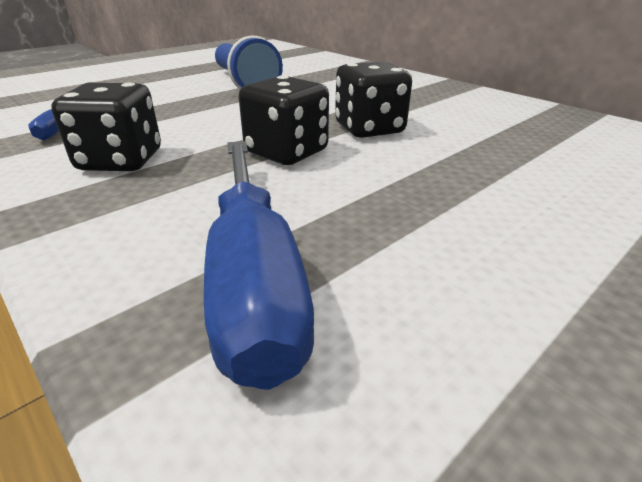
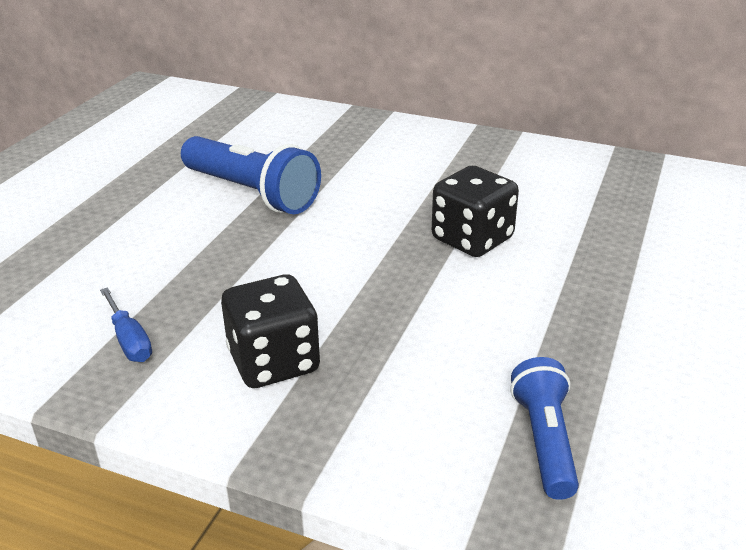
camera: 25 degrees left, 0 degrees up
blue screwdriver [204,141,314,390] -> blue flashlight [511,357,579,500]
black dice [239,75,329,165] -> none

